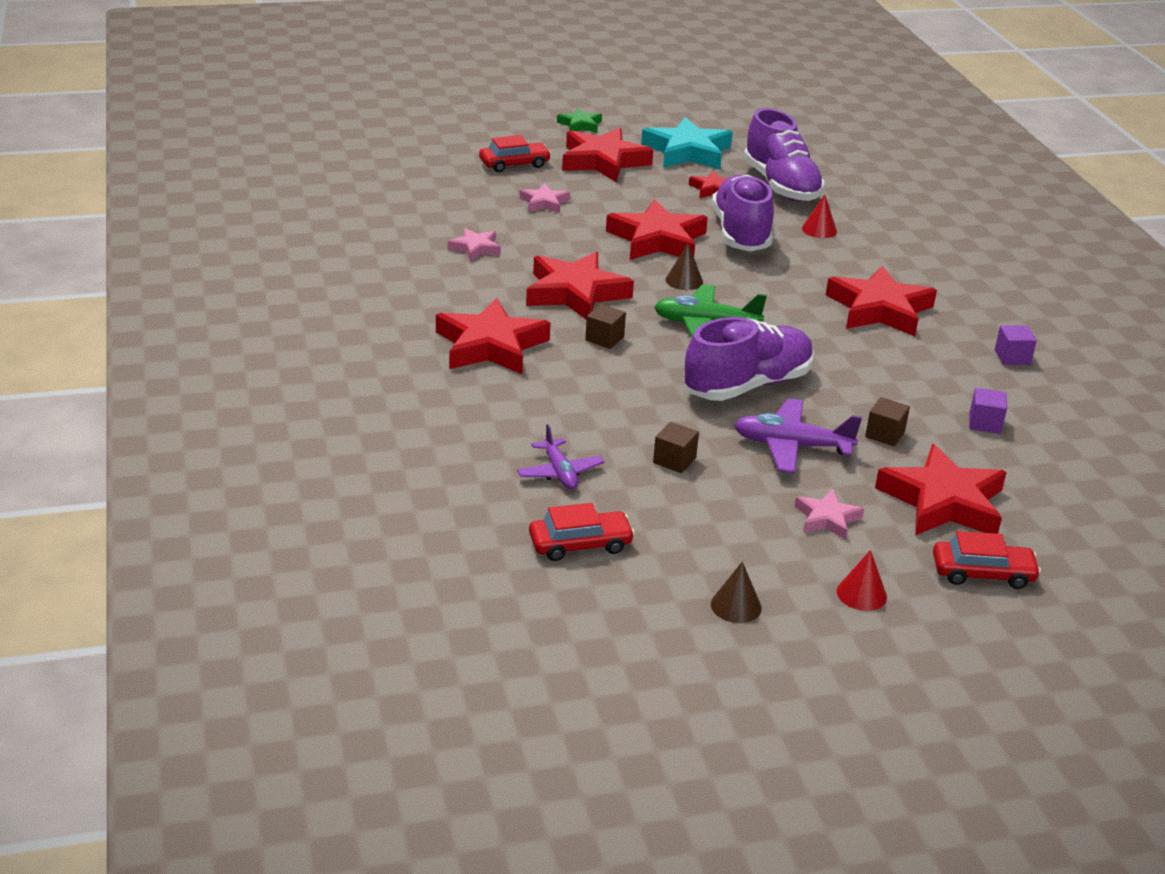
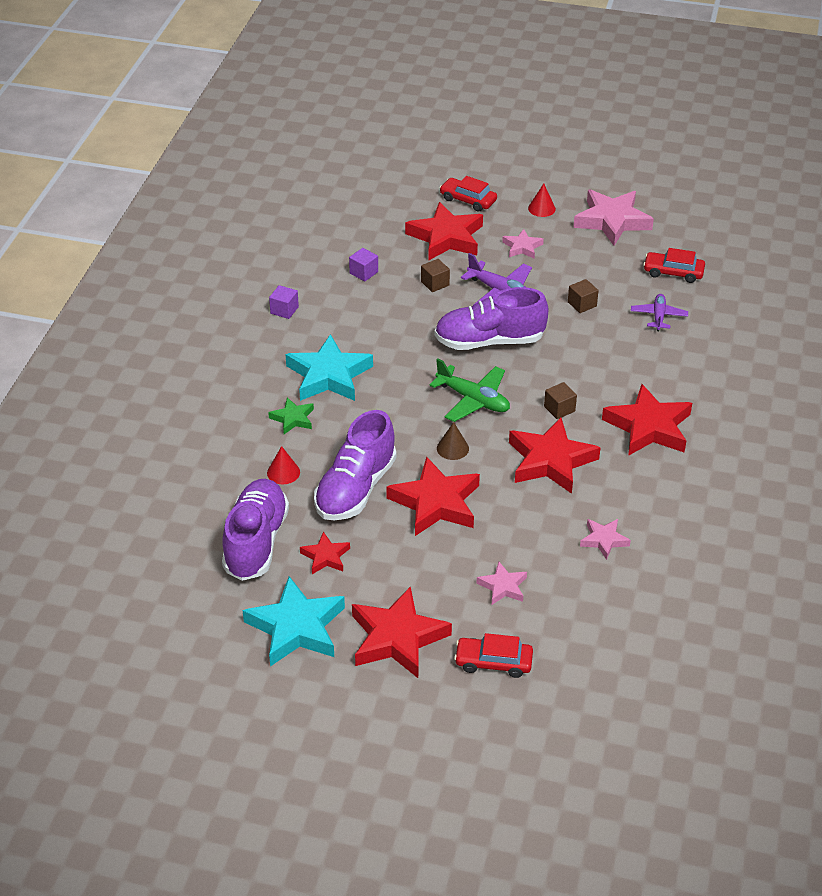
camera: 150 degrees left, 10 degrees up
green star [557,108,602,133] -> green star moved to [268,397,314,434]
brown cone [711,561,762,623] -> pink star [573,189,654,246]
red star [826,266,937,336] -> turquoise star [285,334,373,401]

